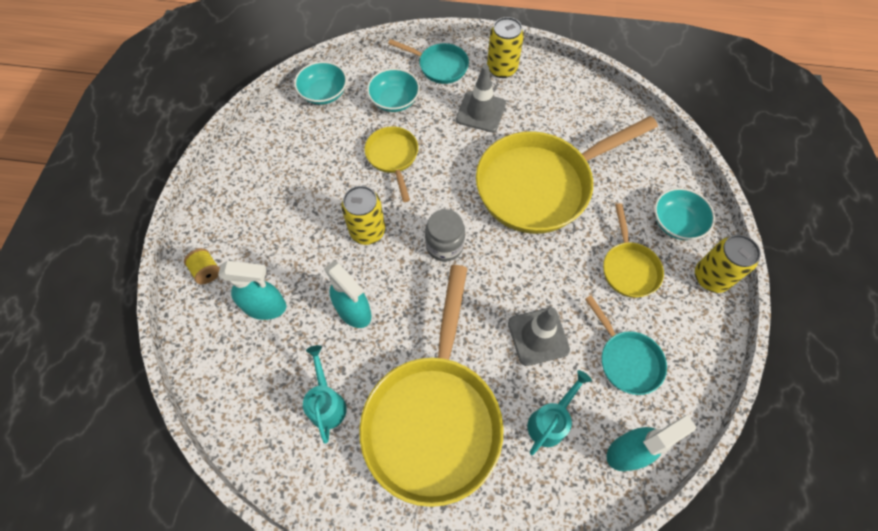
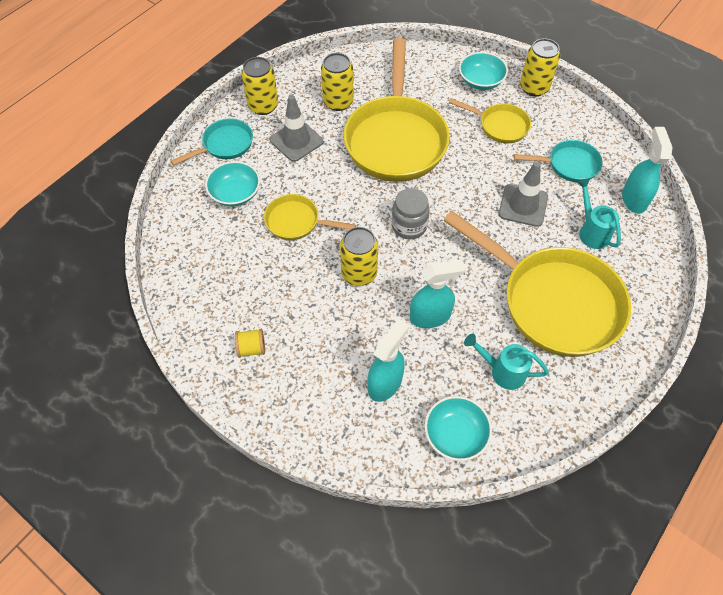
camera: 60 degrees left, 5 degrees down
yellow spool [184,248,220,284] -> yellow spool moved to [235,329,265,358]
turquoise bowl [294,61,347,105] -> turquoise bowl moved to [425,396,492,461]
none -> yellow can [321,53,354,111]

